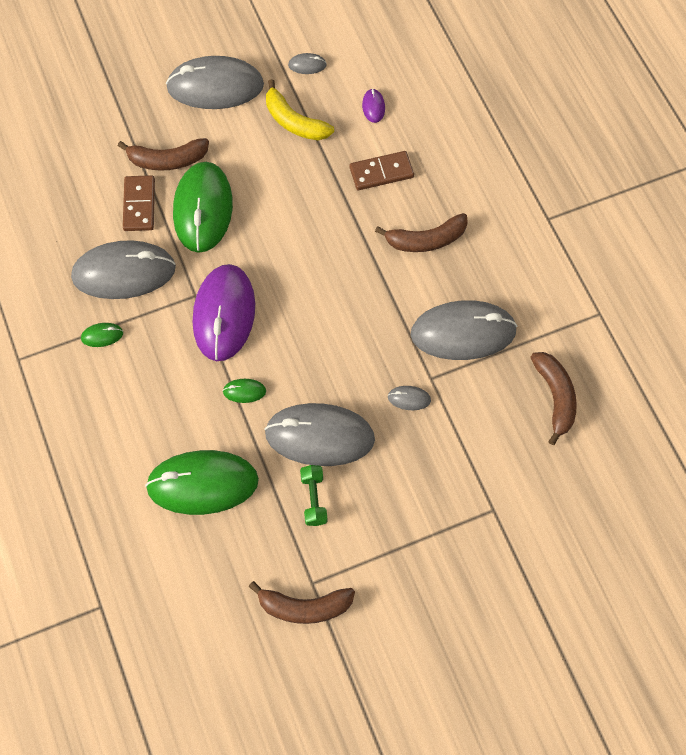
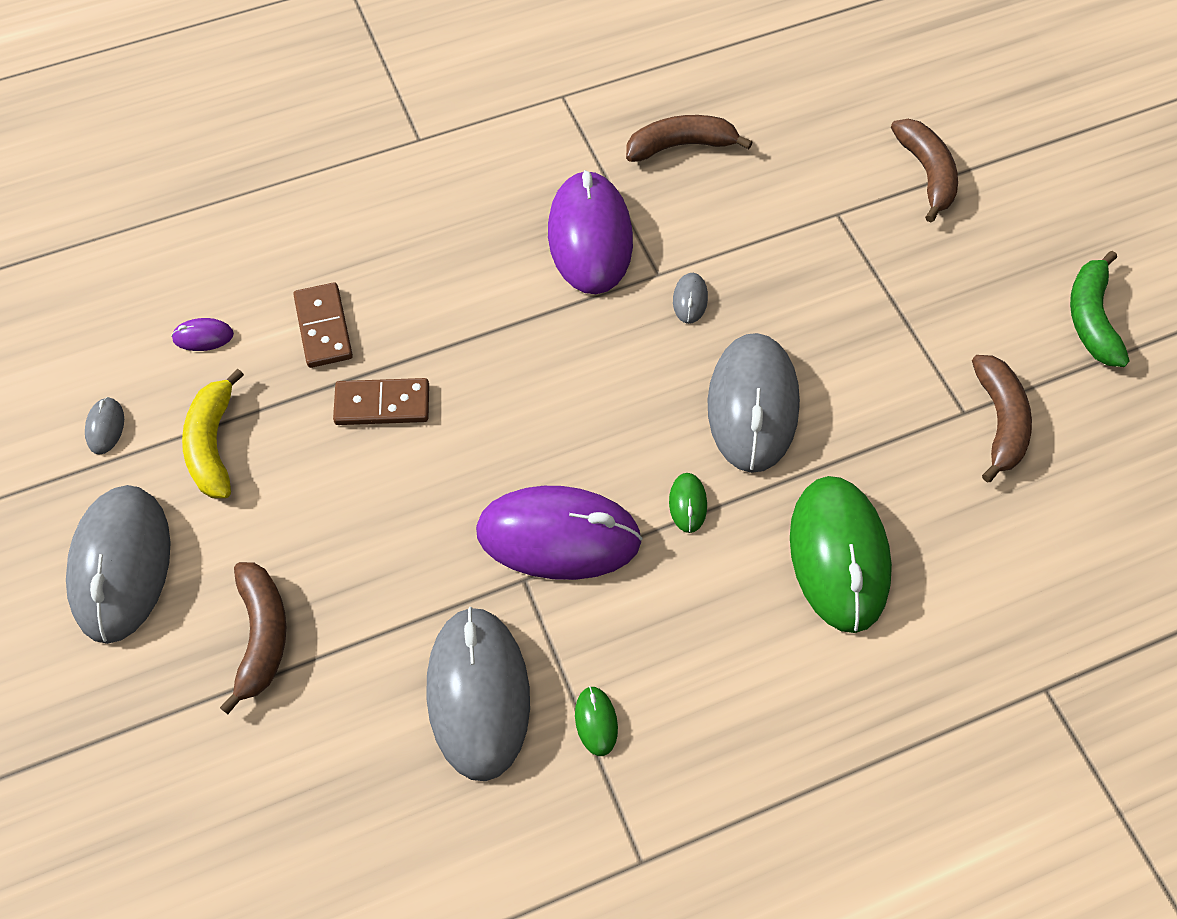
camera: 90 degrees left, 5 degrees down
brown domino [123,175,155,231] -> brown domino moved to [333,378,429,425]
green mouse [173,162,233,253] -> none
yellow banana [266,79,334,140] -> yellow banana turned 135 degrees clockwise [182,368,244,498]
green dumbbell [300,465,328,526] -> none
brown banana [375,213,468,252] -> brown banana moved to [891,119,958,222]
grey mouse [411,300,517,360] -> purple mouse [548,170,633,294]
none -> green banana [1070,251,1129,367]

